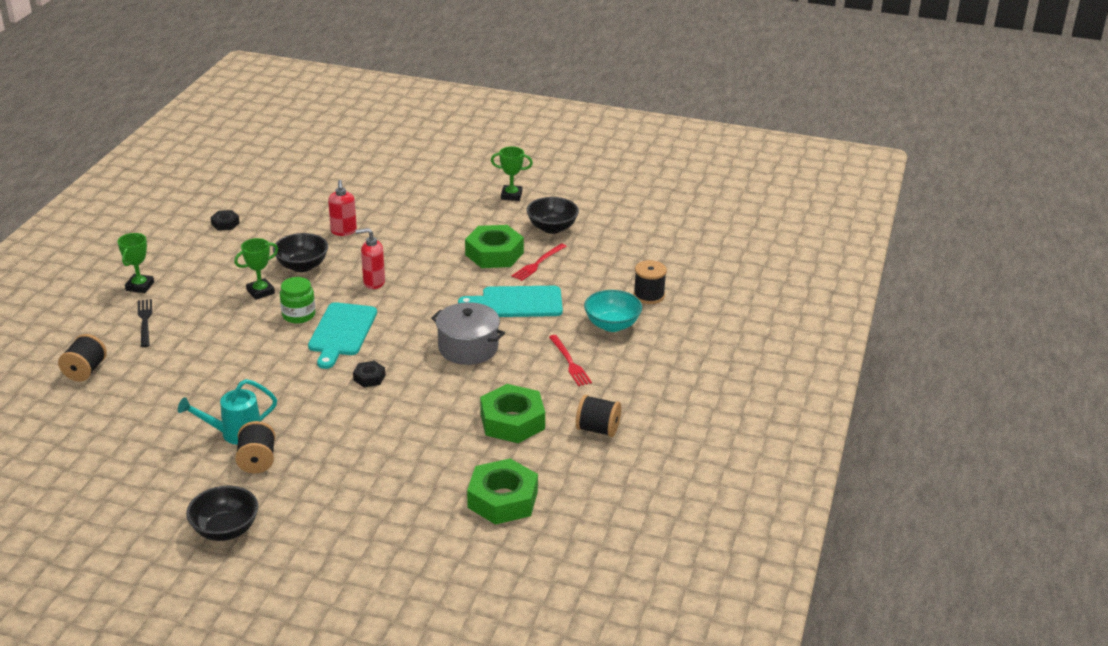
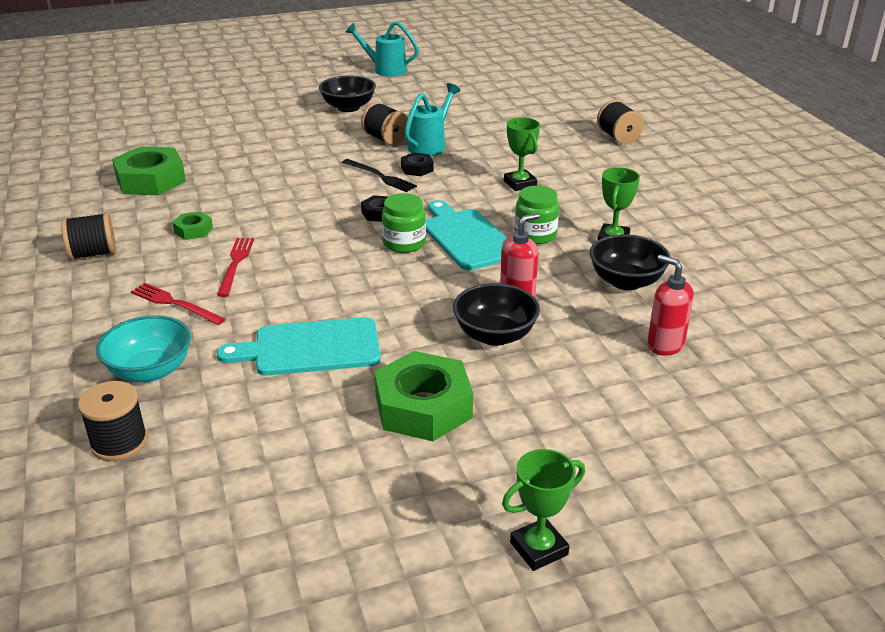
camera: 145 degrees right, 0 degrees up
green trophy [117,233,154,293] -> green trophy moved to [504,117,540,191]
black fork [138,299,152,347] -> black fork moved to [342,159,417,192]
black nut [211,210,240,231] -> black nut moved to [401,152,433,176]
grey pot [431,302,505,365] -> none
turquoise cutting board [458,286,563,317] -> turquoise cutting board turned 150 degrees counterclockwise [216,317,381,376]
green nut [480,384,545,443] -> green nut [172,211,213,240], size x0.49
red fork [512,243,567,281] -> red fork moved to [217,238,254,297]
black bowl [526,197,579,234] -> black bowl moved to [453,283,540,346]
none -> turquoise watering can [345,21,419,77]
none -> green jar [382,193,426,253]

